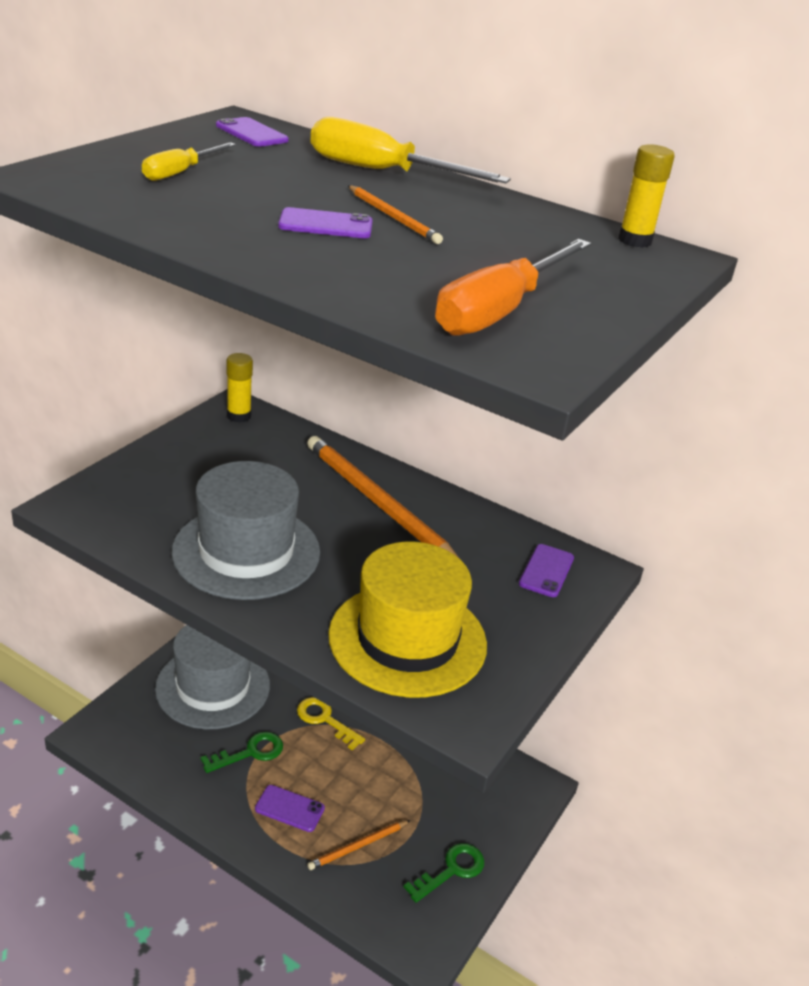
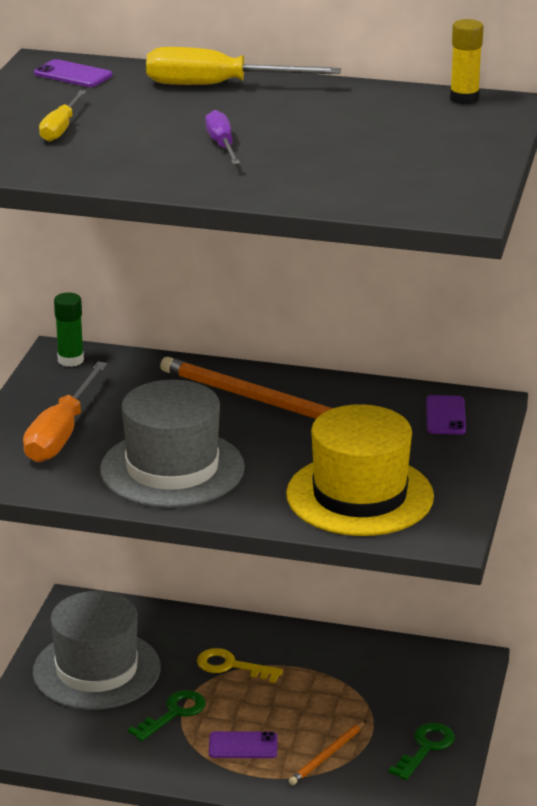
camera: 15 degrees left, 5 degrees down
yellow glue stick [226,353,253,423] -> green glue stick [54,292,84,367]
purple phone [278,207,372,238] -> purple screwdriver [205,110,240,164]
orange pencil [348,185,443,244] -> none
orange screwdriver [435,239,591,336] -> orange screwdriver moved to [23,362,108,462]

